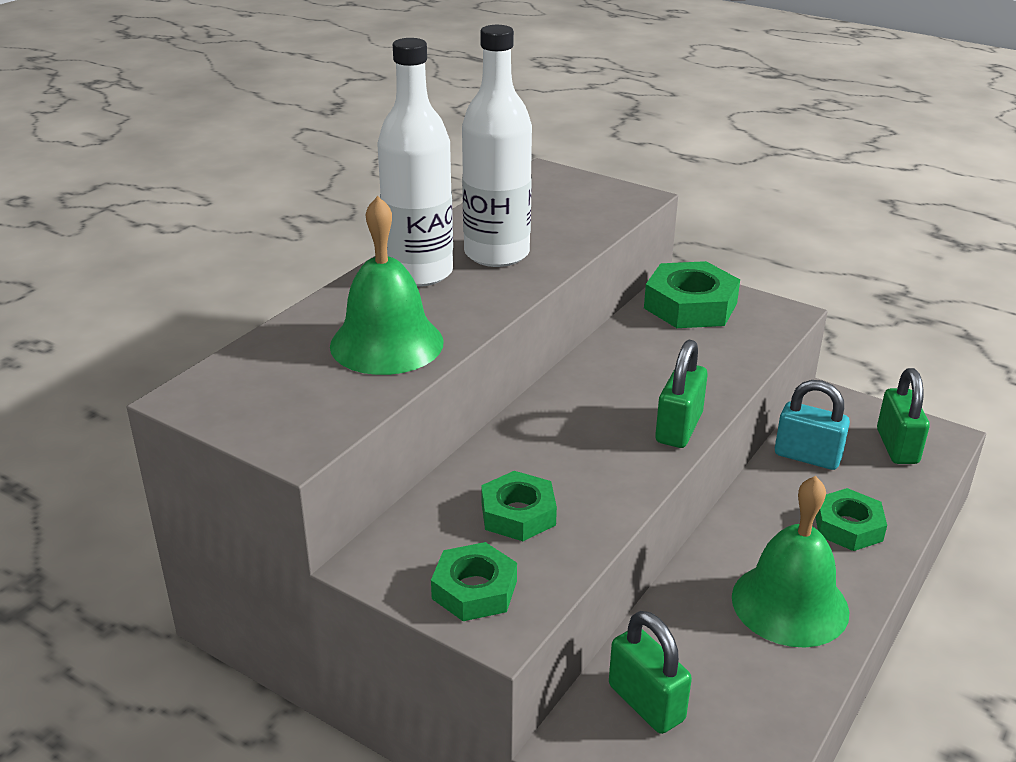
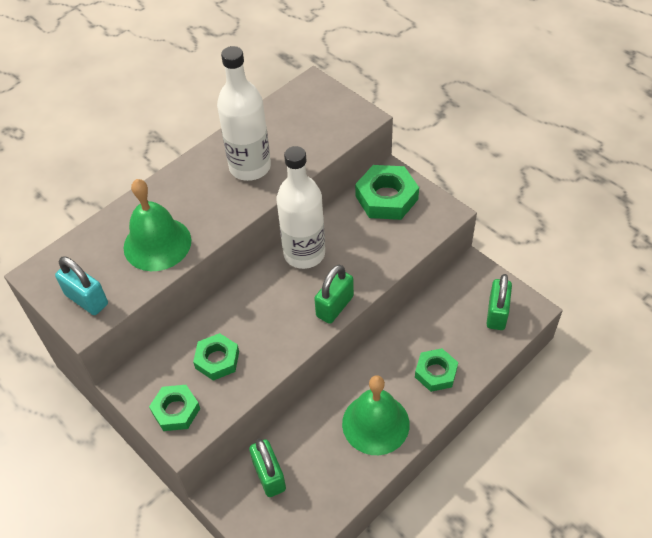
camera: 15 degrees right, 20 degrees up
white bottle [377,38,453,287] -> white bottle moved to [277,146,325,269]
turquoise padlock [775,380,850,470] -> turquoise padlock moved to [55,257,108,315]

